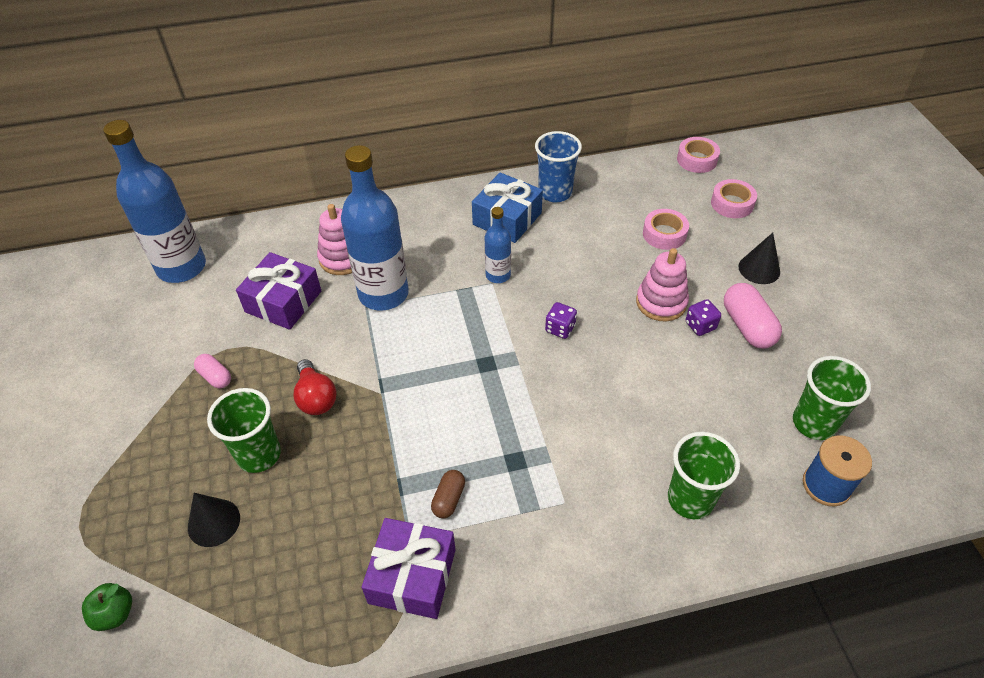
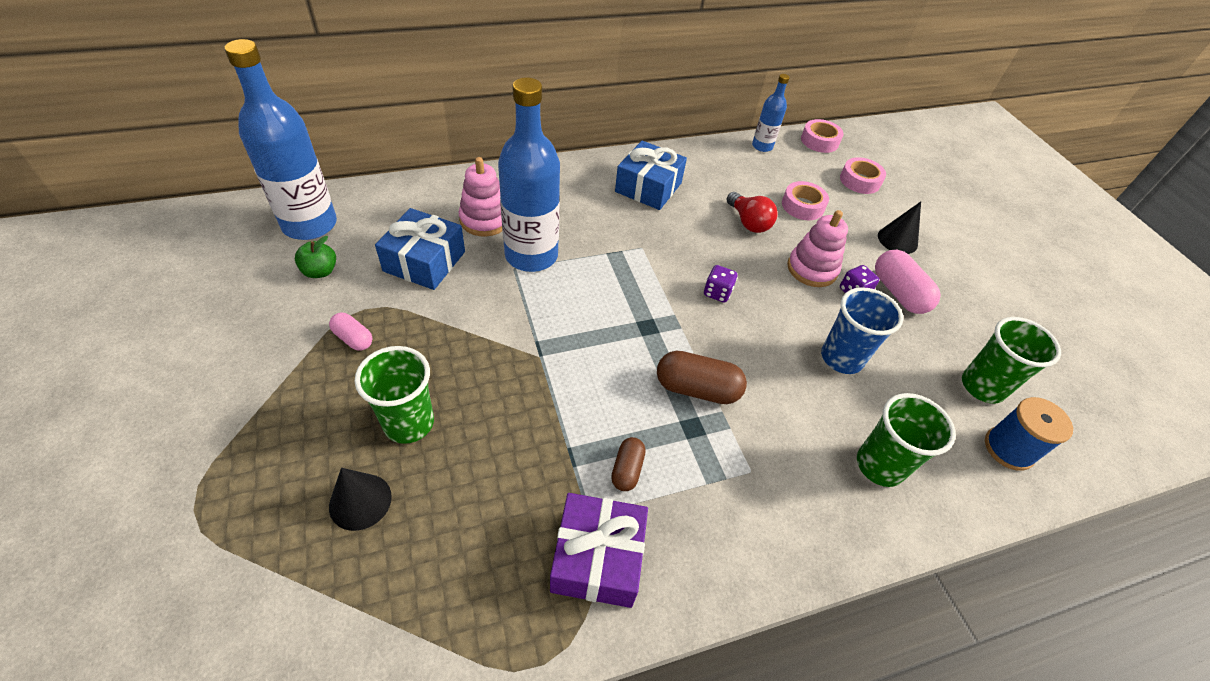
camera: 10 degrees left, 0 degrees up
green apple [82,583,132,631] -> green apple moved to [295,236,336,278]
purple gift [236,252,321,330] -> blue gift [375,208,465,290]
red light bulb [293,359,337,415] -> red light bulb moved to [727,192,778,233]
blue bottle [485,207,511,283] -> blue bottle moved to [752,74,790,152]
blue cup [535,131,582,203] -> blue cup moved to [821,287,903,374]
none -> brown capsule [657,351,747,404]

